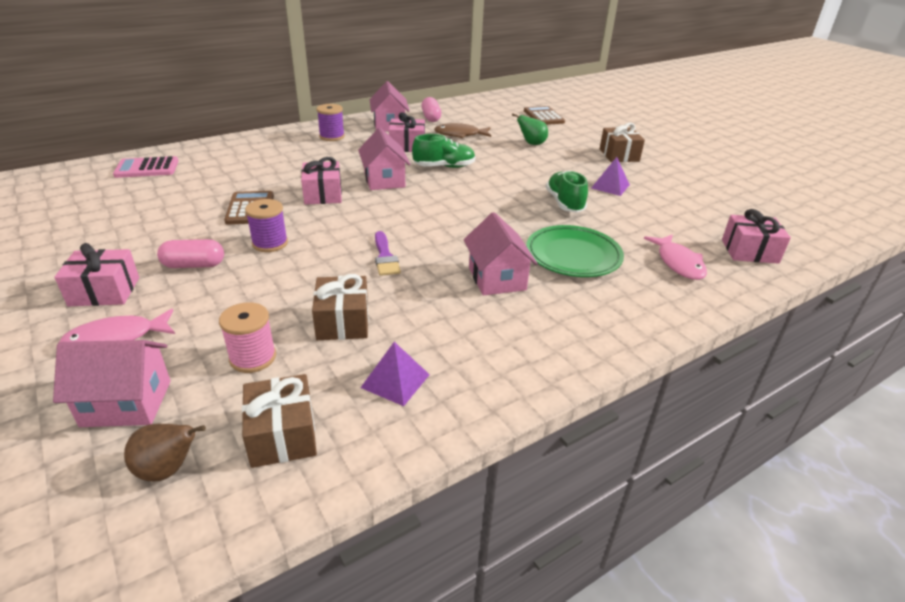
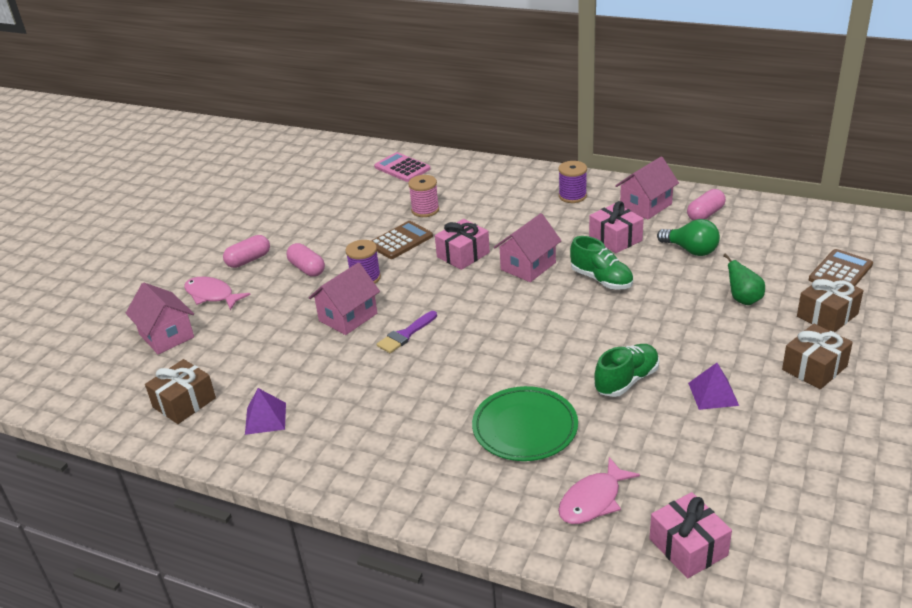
camera: 60 degrees right, 0 degrees up
pink gift [54,243,139,306] -> pink capsule [223,235,270,268]
brown pear [124,424,206,481] -> none
pink spool [219,302,276,373] -> pink spool moved to [408,175,439,217]
brown gift [312,274,369,340] -> brown gift moved to [797,274,864,332]
brown fish [434,123,491,138] -> green light bulb [657,219,720,256]
pink house [464,212,538,296] -> pink house moved to [309,262,380,335]

